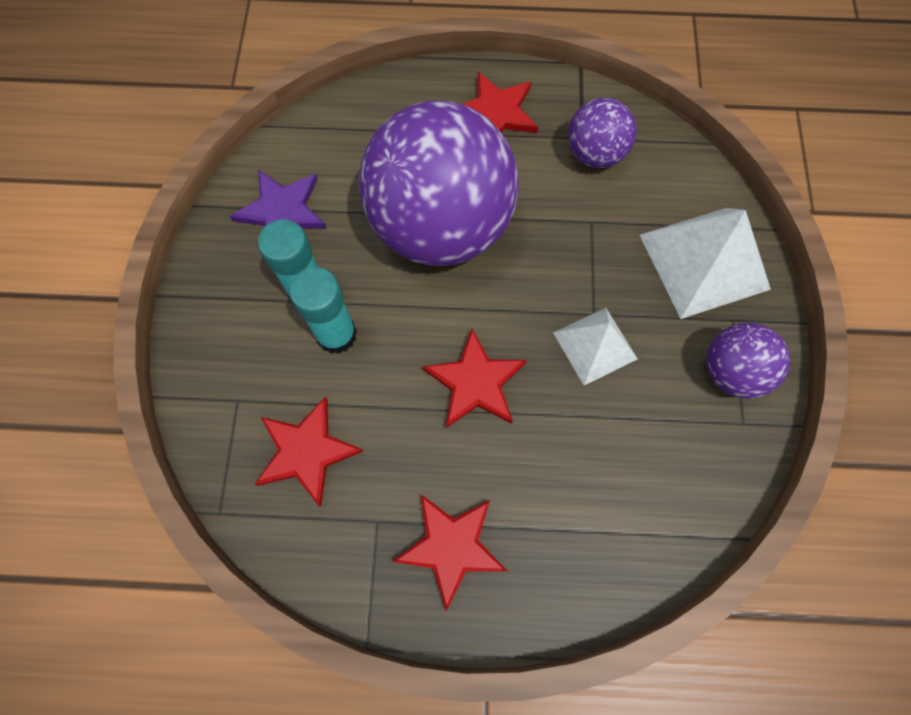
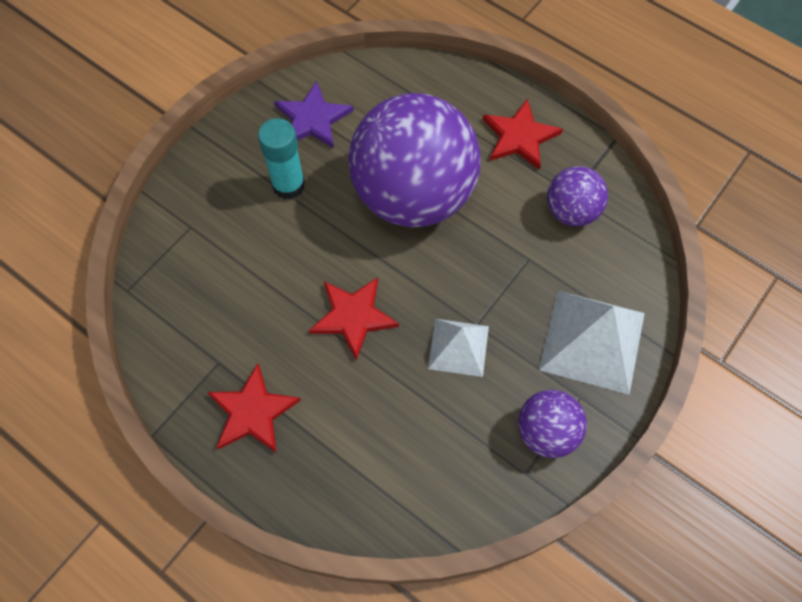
camera: 35 degrees right, 5 degrees down
red star [254,397,363,507] -> none
turquoise glue stick [289,267,357,354] -> none

